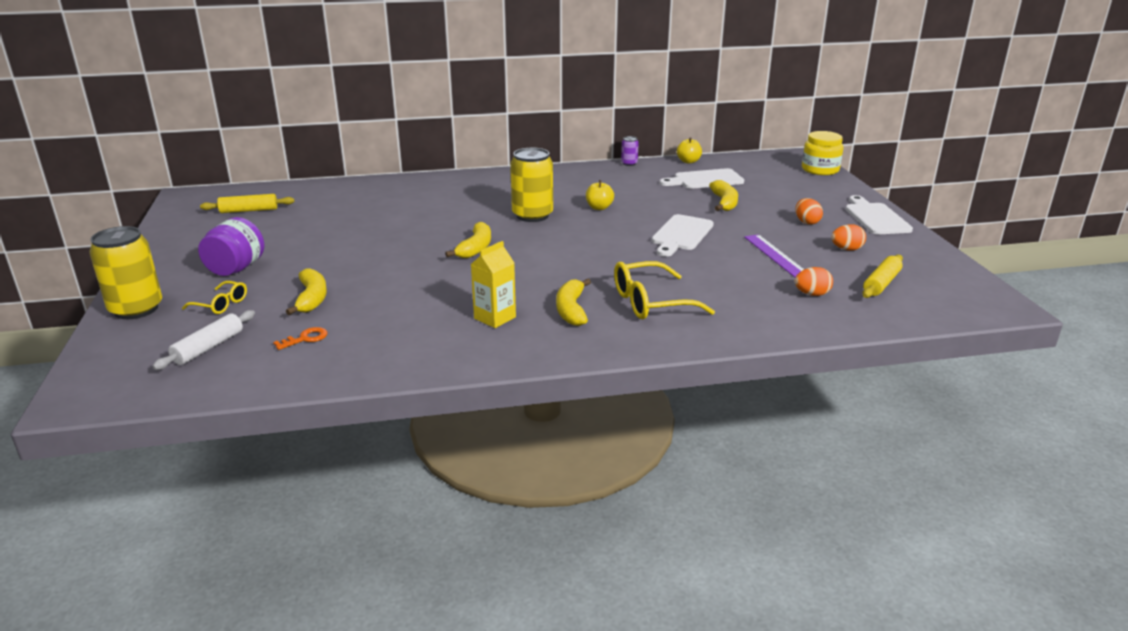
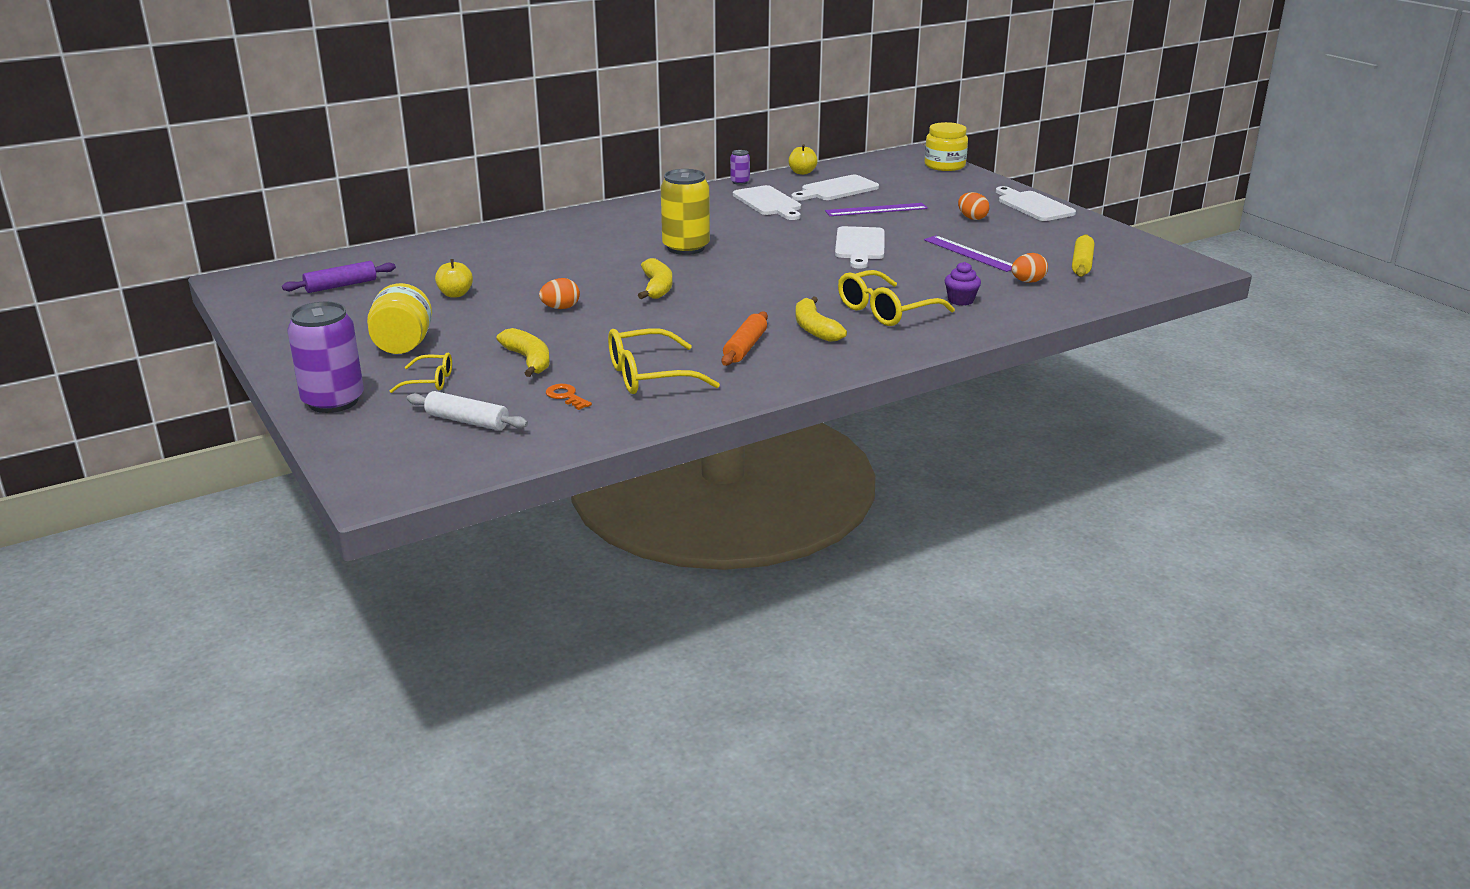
camera: 20 degrees left, 0 degrees up
yellow can [89,226,162,319] -> purple can [287,302,364,413]
white rolling pin [152,310,255,370] -> white rolling pin turned 75 degrees counterclockwise [407,391,528,431]
purple jar [198,217,264,276] -> yellow jar [367,283,432,354]
yellow rolling pin [200,194,295,213] -> purple rolling pin [282,261,396,293]
orange key [273,327,327,350] -> orange key turned 75 degrees counterclockwise [546,384,592,410]
yellow carton [471,241,516,328] -> orange rolling pin [722,311,768,366]
yellow apple [586,180,614,210] -> yellow apple moved to [435,259,473,298]
yellow banana [709,180,738,211] -> purple ruler [825,203,928,216]
orange egg [831,224,866,250] -> orange egg moved to [539,278,580,309]
none -> yellow glasses [608,328,720,394]
none -> white cutting board [733,185,801,220]
none -> purple cupcake [945,262,981,306]

